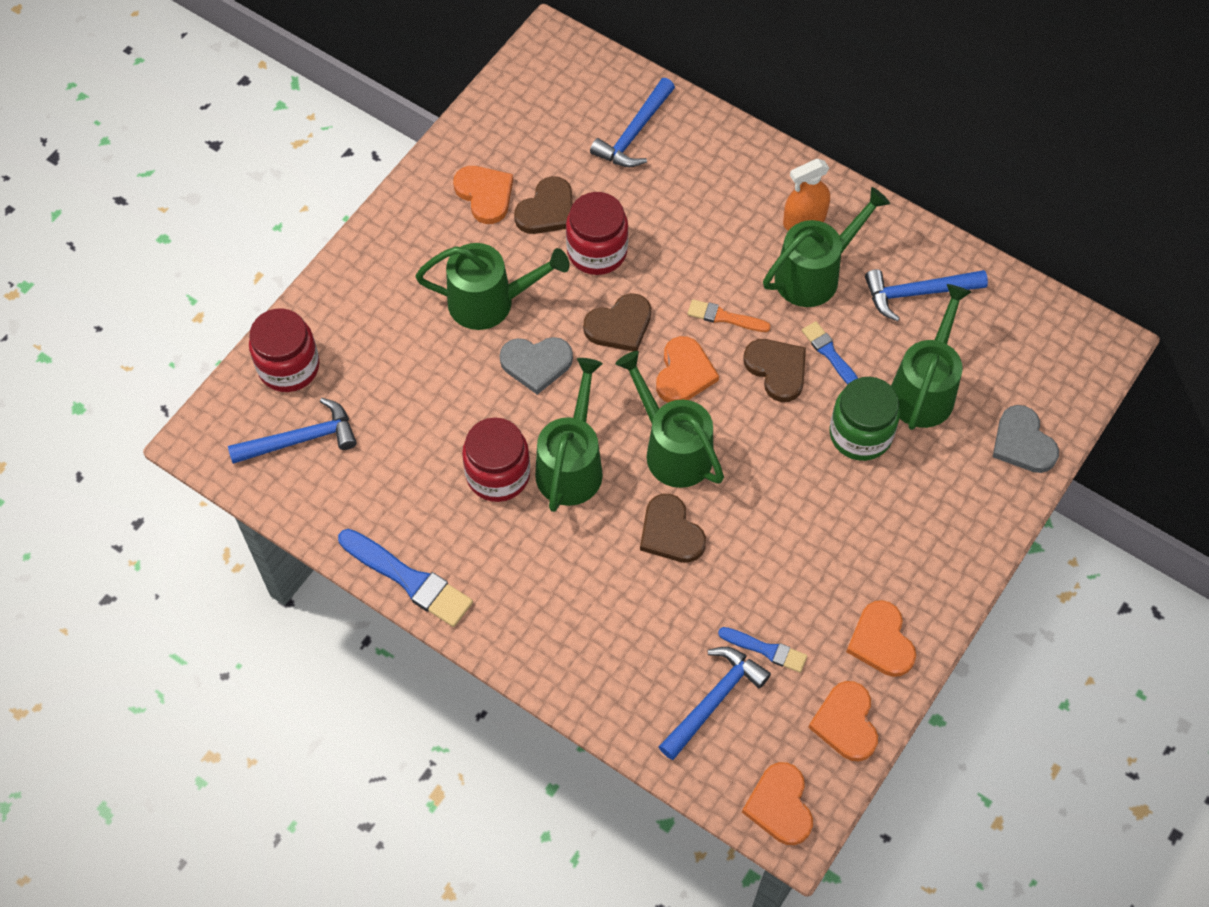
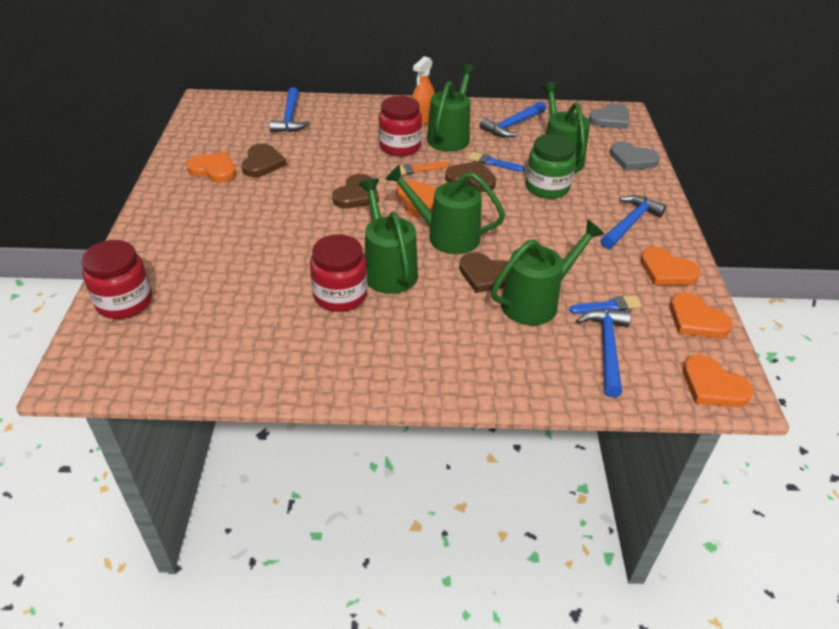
camera: 35 degrees left, 20 degrees down
blue hammer [228,398,357,464] -> blue hammer moved to [601,195,666,249]
blue brush [338,529,473,627] -> none
green watering can [416,243,570,330] -> green watering can moved to [491,220,604,325]
grey heart [500,337,573,395] -> grey heart moved to [589,103,629,129]
red jar [566,192,628,275] -> red jar moved to [379,96,422,156]

